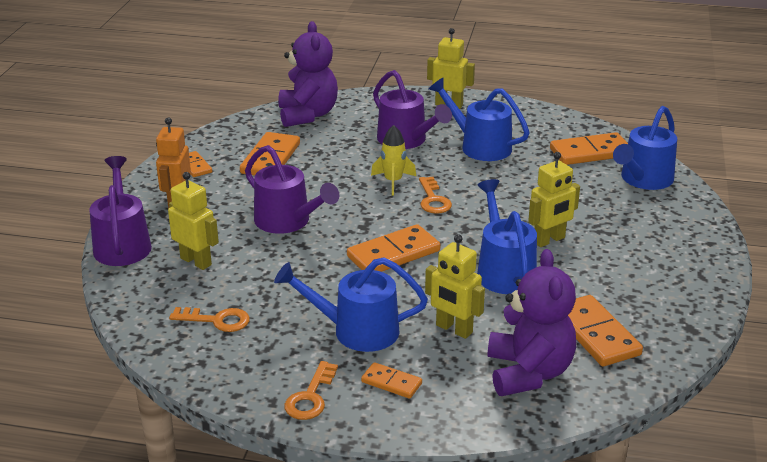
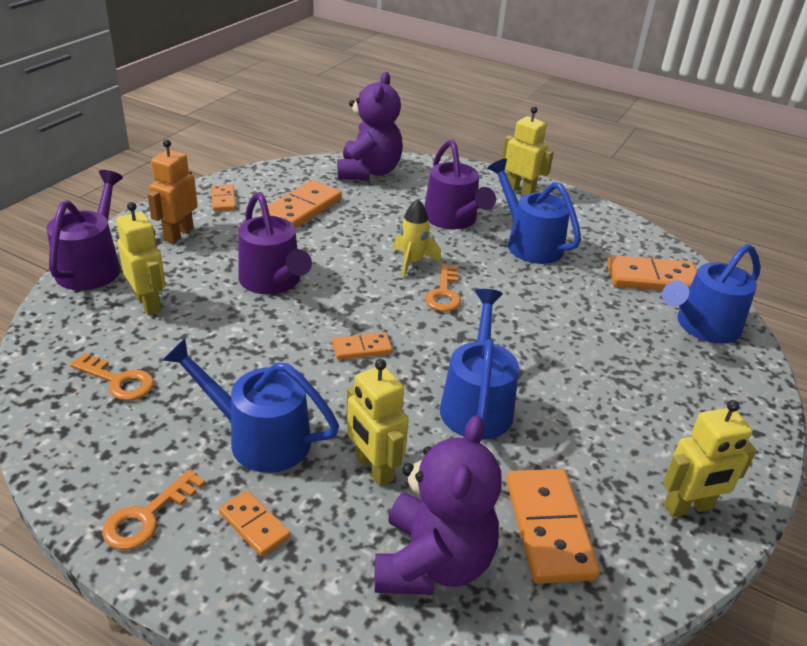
camera: 15 degrees right, 5 degrees up
orange domino [347,224,440,272] -> orange domino [332,332,392,360], size x0.55
yellow robot [528,152,580,247] -> yellow robot moved to [663,400,756,517]

